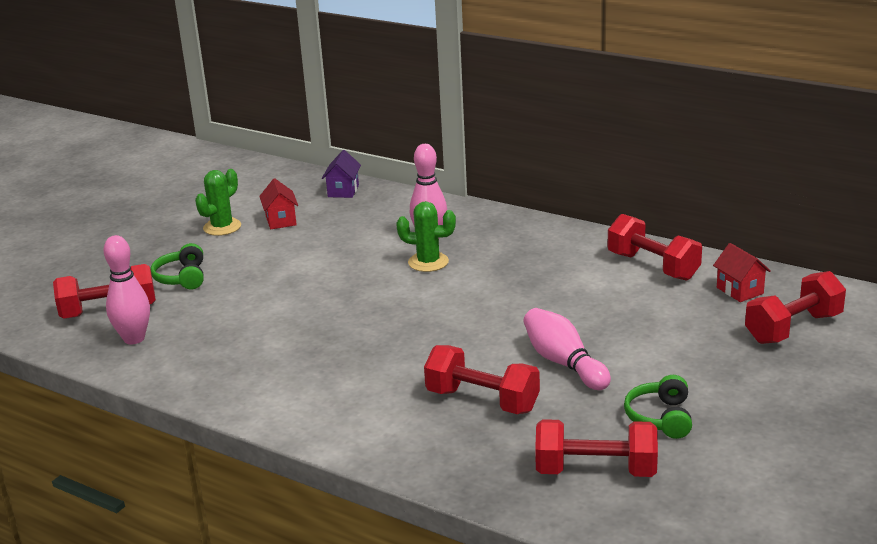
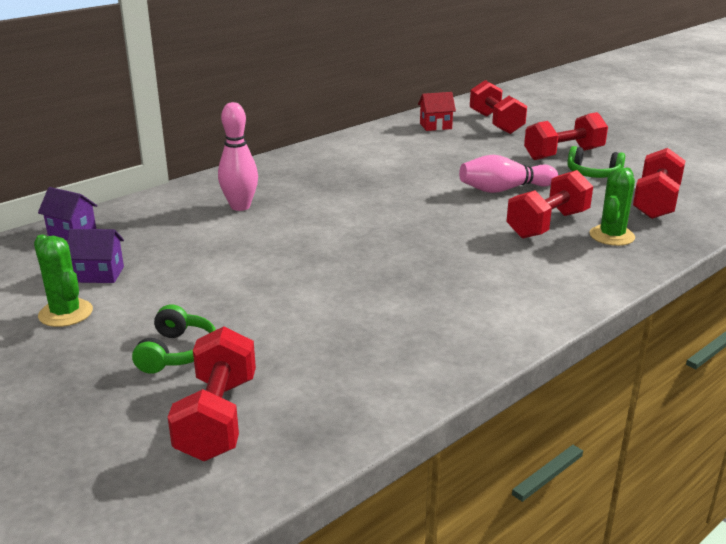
camera: 75 degrees left, 0 degrees up
pink bowling pin [103,235,150,344] -> none
green headphones [150,243,204,289] -> green headphones turned 90 degrees counterclockwise [132,304,216,374]
red house [259,178,298,229] -> purple house [67,229,124,283]
green cactus [396,201,456,272] -> green cactus moved to [589,168,635,246]
red dumbbell [608,214,702,281] -> red dumbbell moved to [524,112,608,160]

